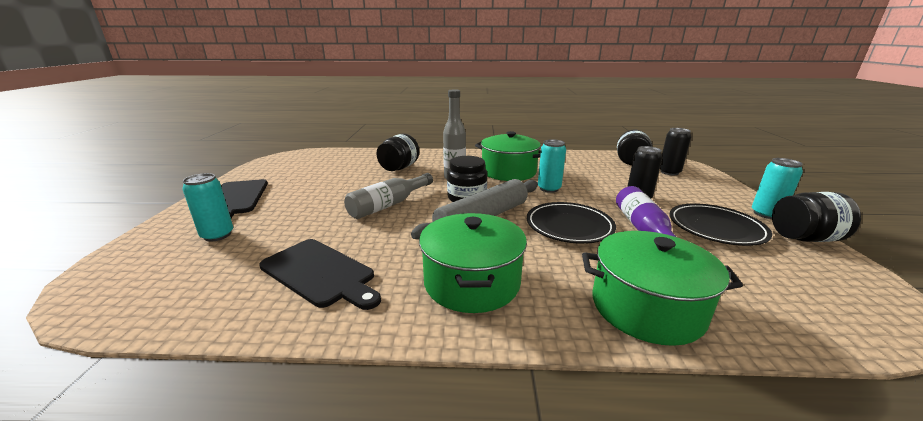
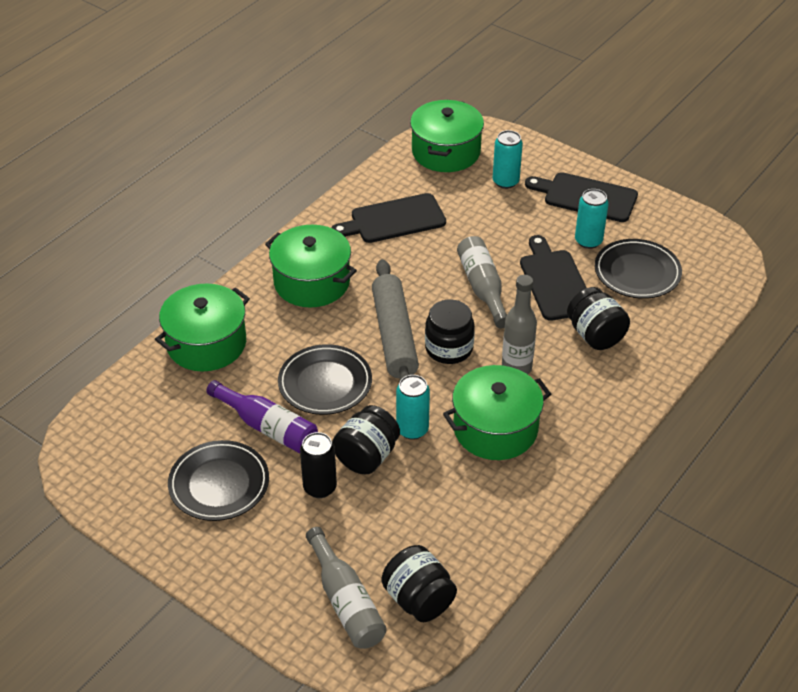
camera: 125 degrees right, 20 degrees up
black can [660,128,691,175] -> grey bottle [306,527,387,649]
turquoise can [752,158,803,219] -> turquoise can moved to [575,189,609,249]
black jar [772,192,861,242] -> black jar moved to [332,405,400,474]
none -> green pot [410,100,484,172]
none -> black cutting board [520,235,587,321]
none -> black plate [595,239,682,299]

